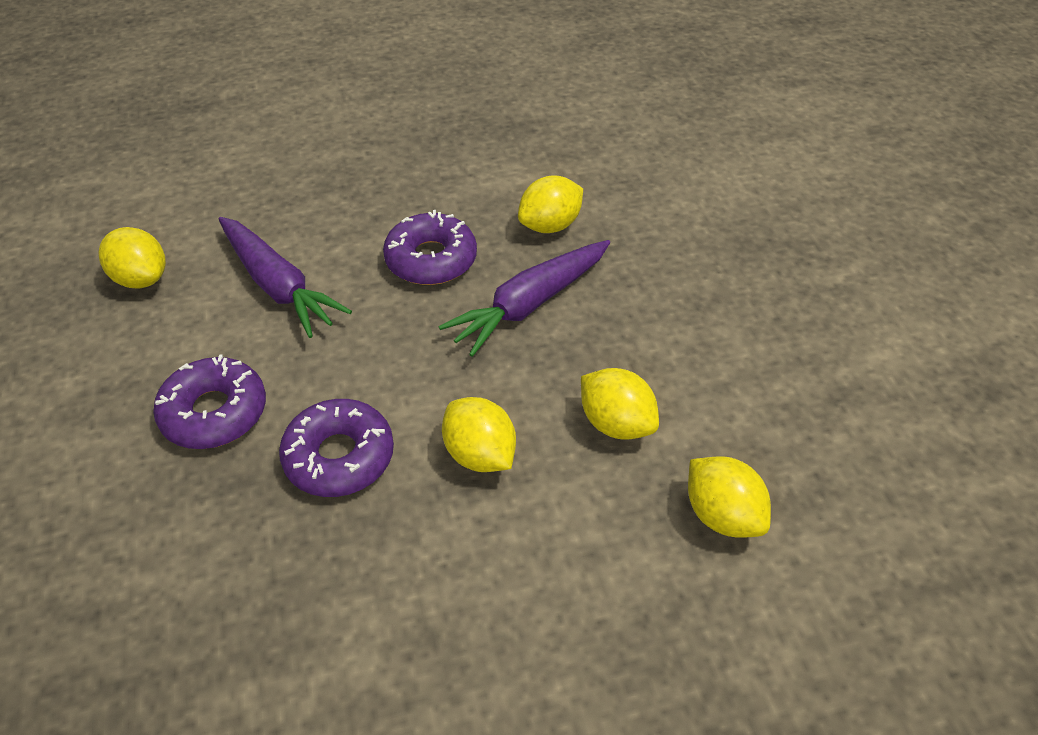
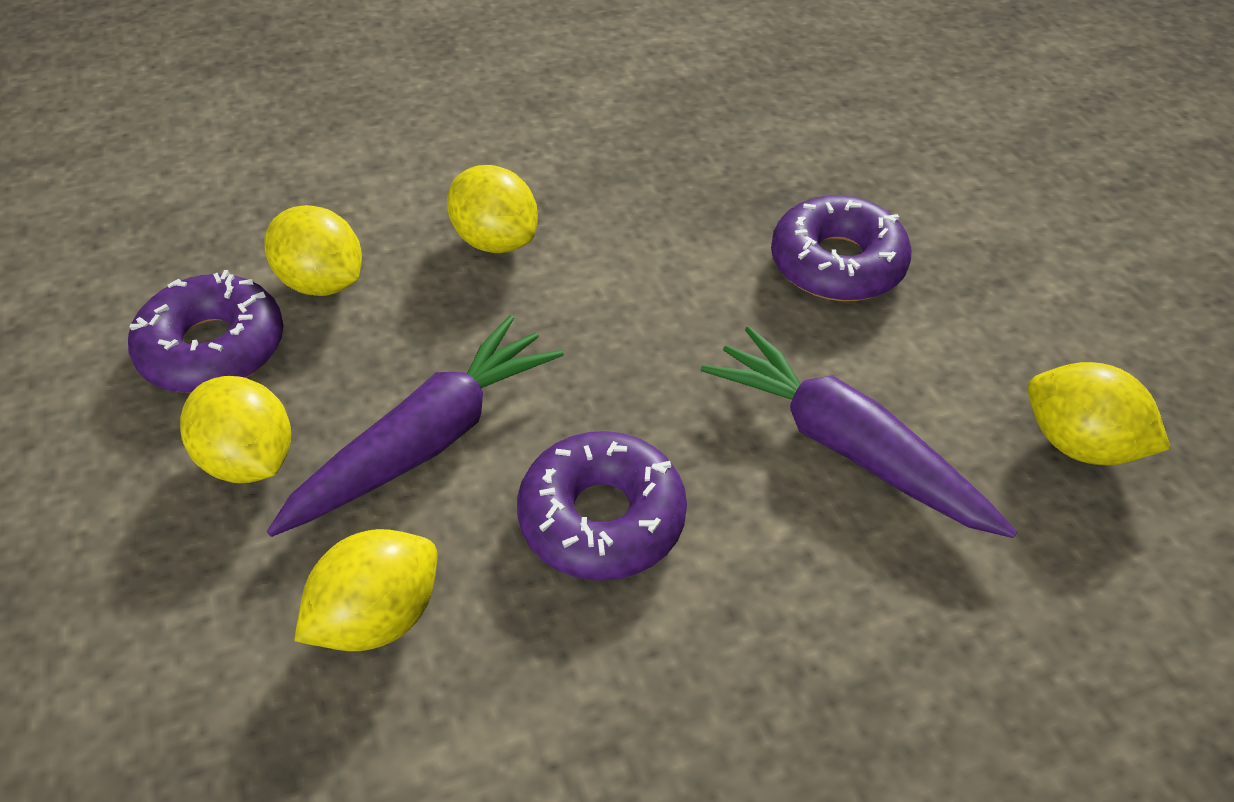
camera: 175 degrees right, 0 degrees up
purple donut [279,399,394,497] -> purple donut moved to [128,270,283,393]
yellow lemon [688,456,771,538] -> yellow lemon moved to [180,376,291,483]

